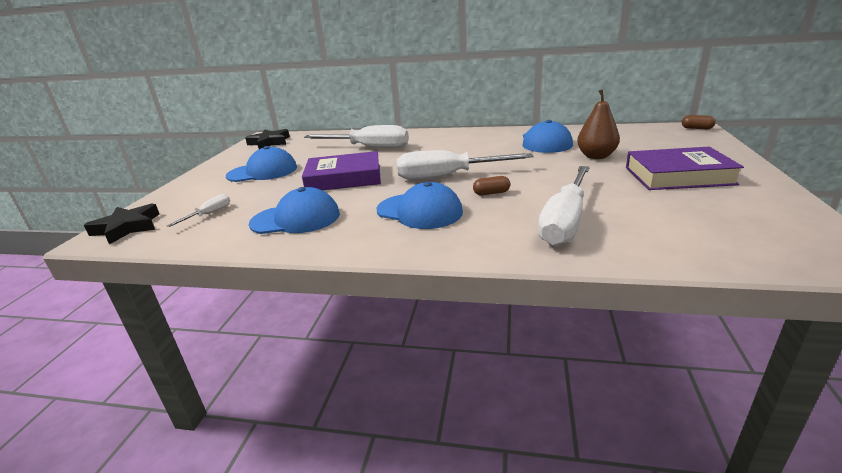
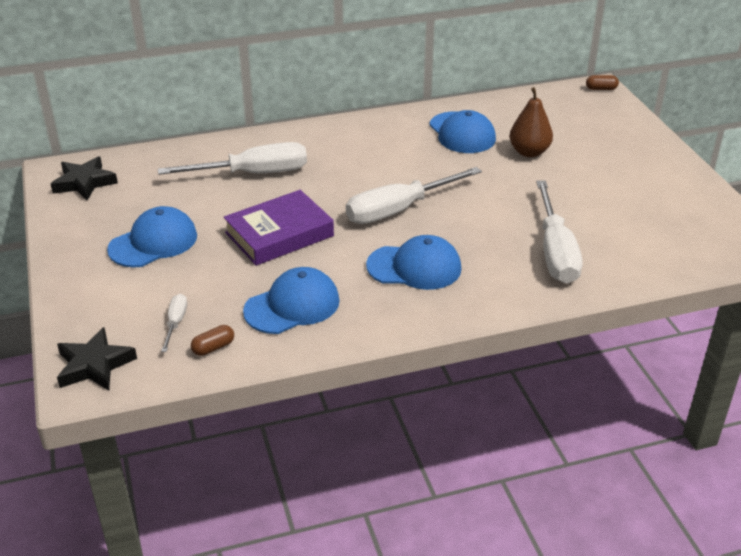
camera: 30 degrees left, 10 degrees up
brown capsule [473,176,510,195] -> brown capsule moved to [191,325,234,356]
purple book [626,147,744,190] -> none

